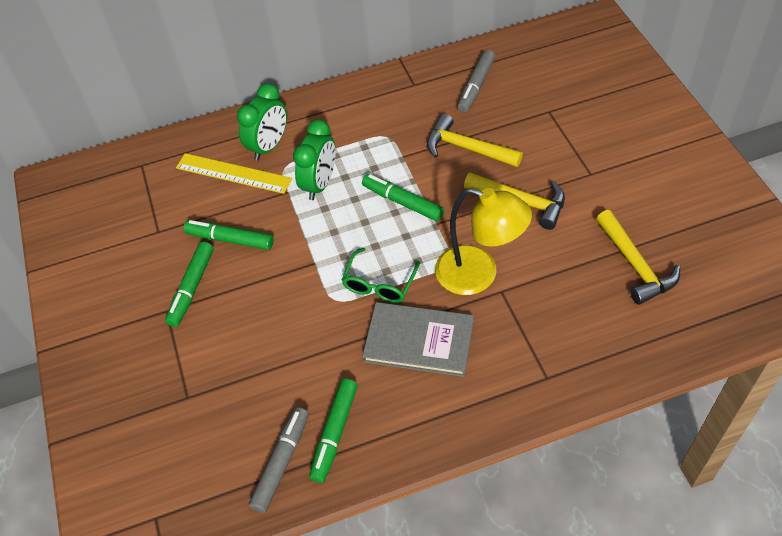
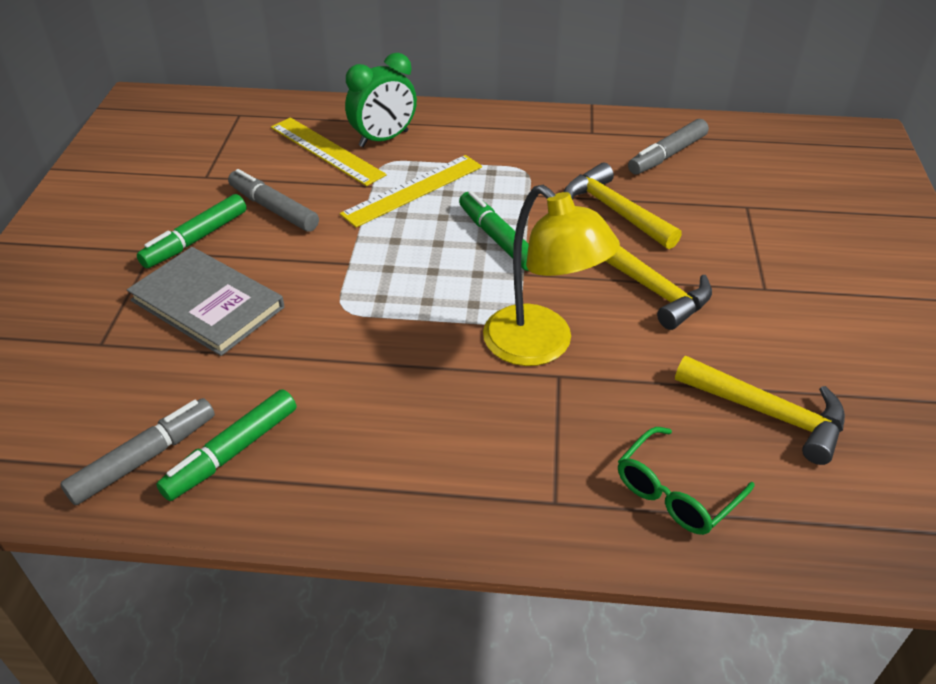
camera: 20 degrees right, 10 degrees down
green marker [184,220,274,250] -> grey marker [228,169,319,232]
green clock [293,119,336,200] -> yellow ruler [340,155,482,227]
green glasses [342,248,420,303] -> green glasses moved to [618,427,755,535]
grey book [362,302,474,377] -> grey book moved to [127,247,284,356]
yellow hammer [596,210,680,305] -> yellow hammer turned 60 degrees counterclockwise [675,356,845,465]

